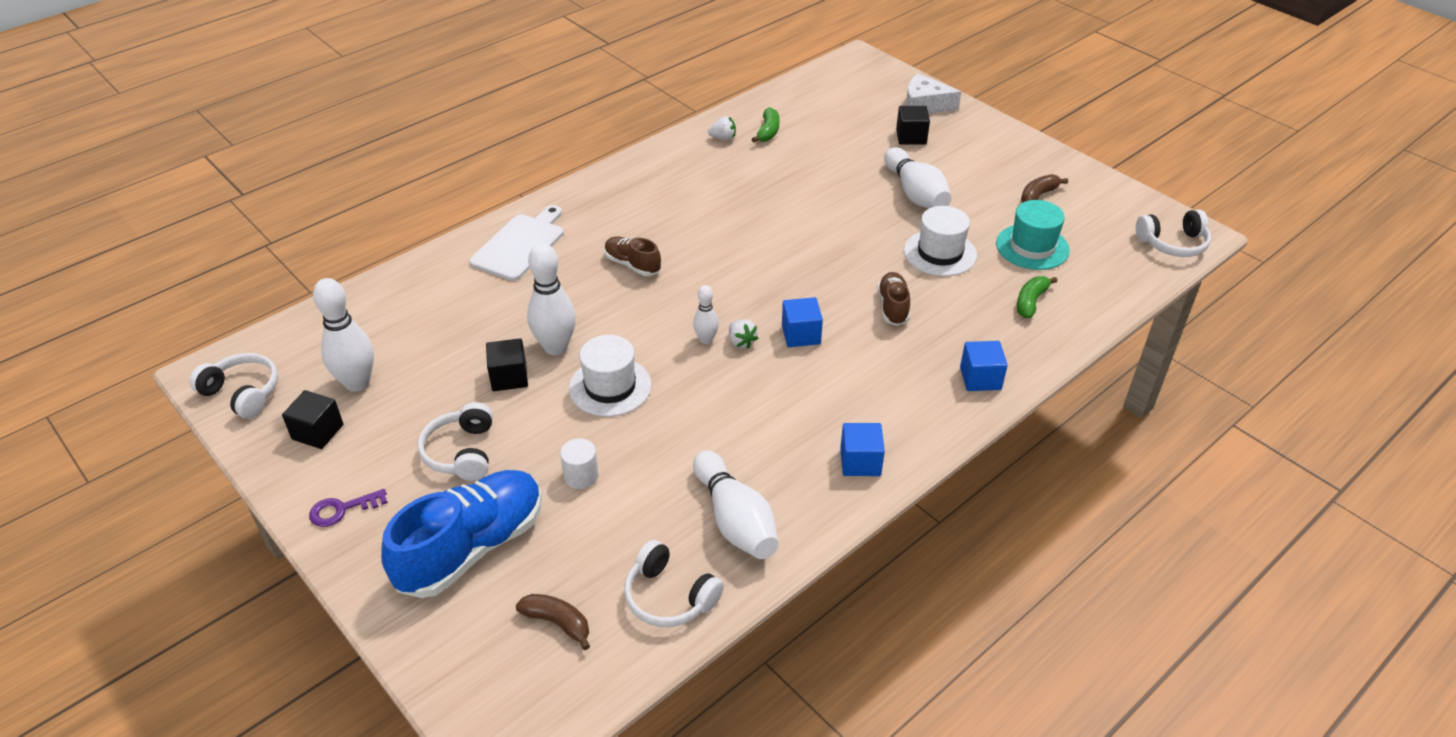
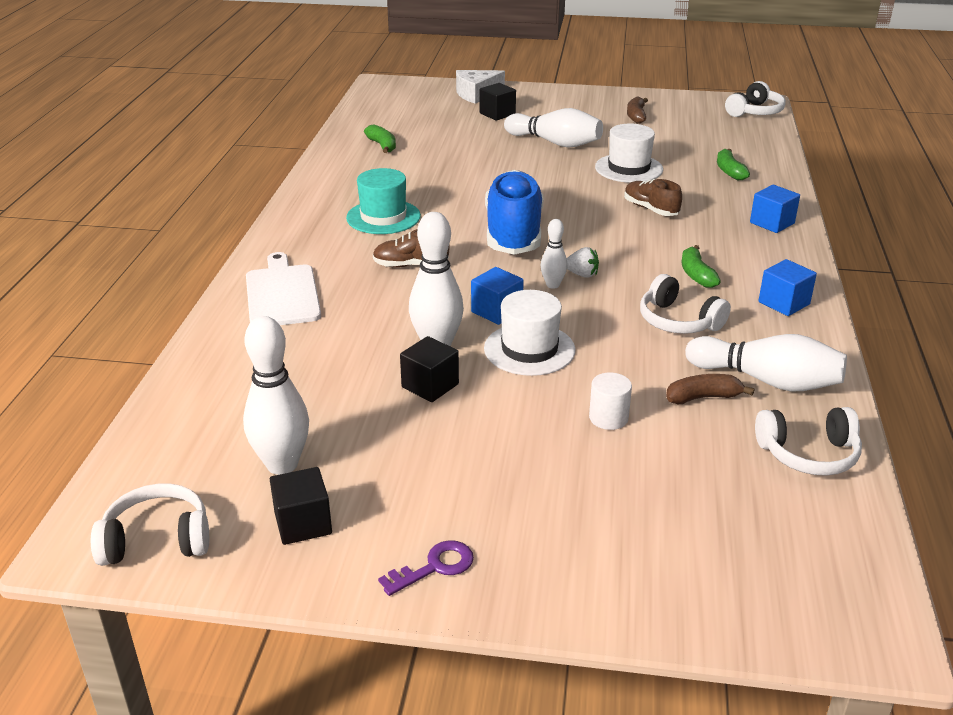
camera: 40 degrees left, 10 degrees down
purple key [309,489,388,527] -> purple key turned 150 degrees counterclockwise [378,540,474,596]
blue shoe [381,470,542,598] -> blue shoe moved to [485,170,543,255]
white headphones [418,402,493,481] -> white headphones moved to [640,274,731,334]
brown banana [516,594,590,650] -> brown banana moved to [666,374,755,404]
white strawberry [708,116,736,140] -> none
blue cube [782,297,823,347] -> blue cube moved to [471,267,524,325]
turquoise hat [996,200,1070,270] -> turquoise hat moved to [346,168,421,234]
none -> green banana [682,245,721,288]

